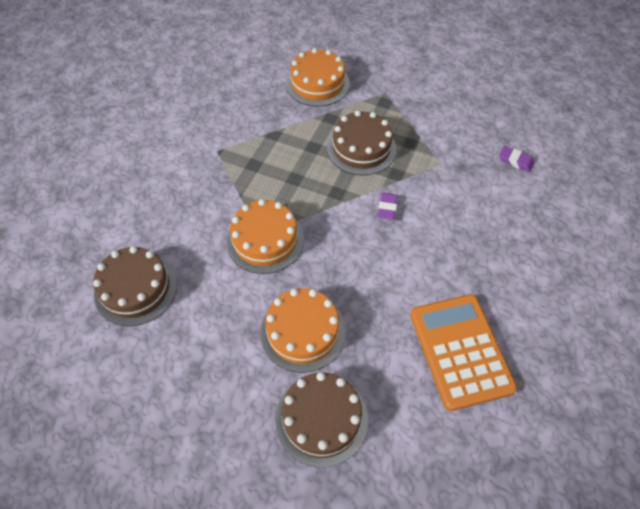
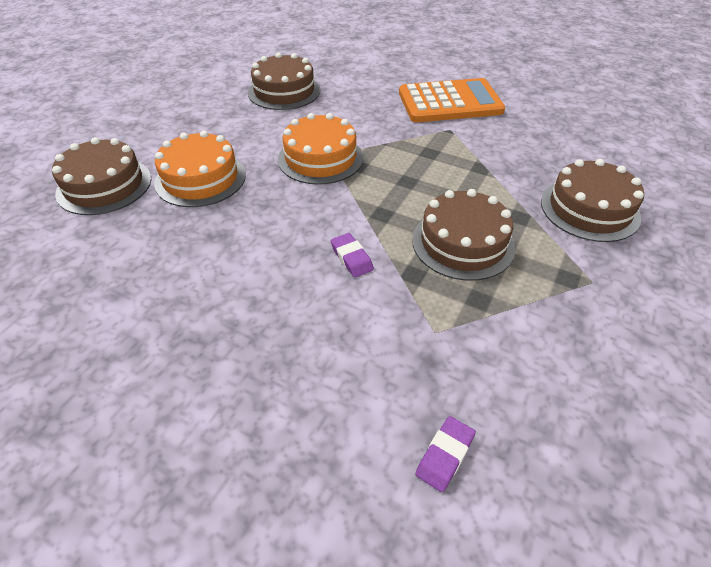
camera: 95 degrees right, 10 degrees down
orange cake [286,48,350,106] -> brown cake [541,159,644,242]
purple eraser [377,193,398,220] -> purple eraser turned 45 degrees clockwise [331,233,374,278]
orange calculator [410,294,517,411] -> orange calculator moved to [399,78,505,122]

